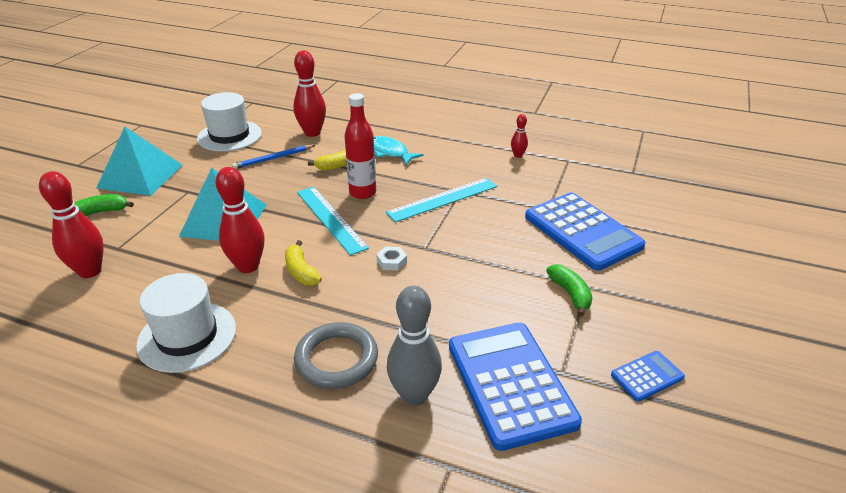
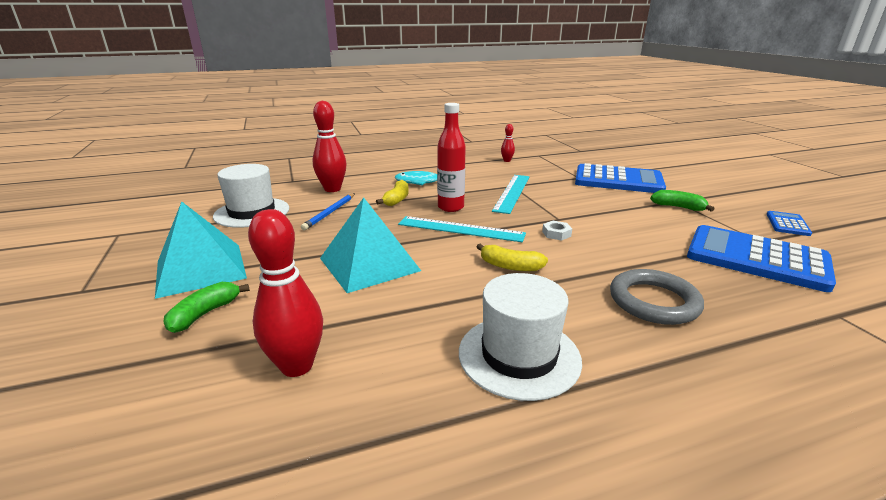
camera: 40 degrees left, 10 degrees down
red bowling pin [215,167,265,273] -> none
grey bowling pin [387,286,442,406] -> none

